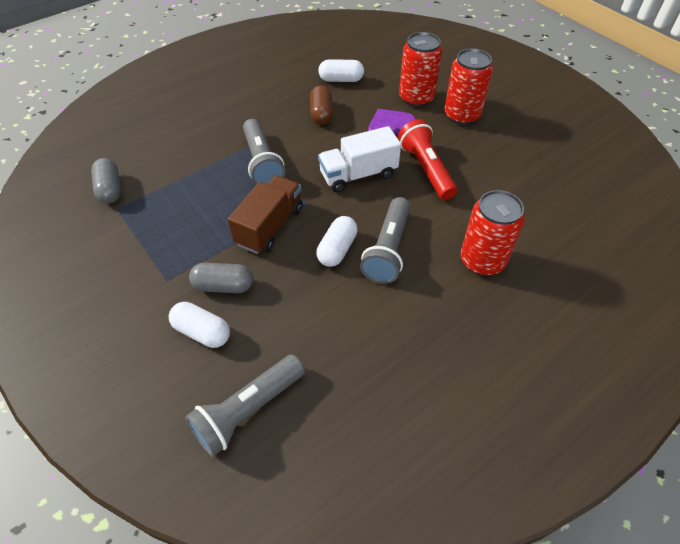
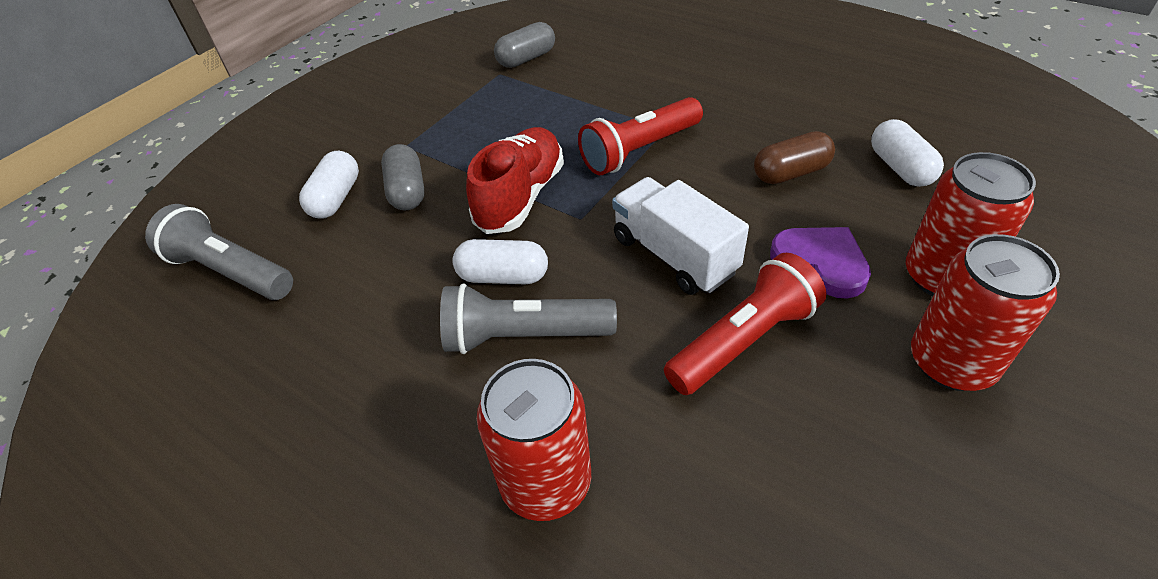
camera: 75 degrees right, 5 degrees down
brown truck [228,175,303,254] -> red shoe [466,127,564,234]
grey flashlight [243,119,285,185] -> red flashlight [578,97,703,175]

